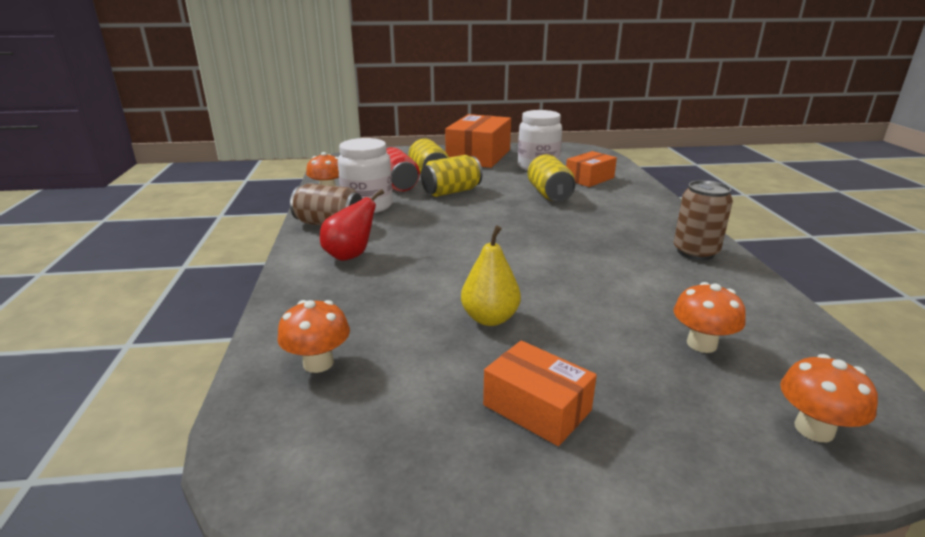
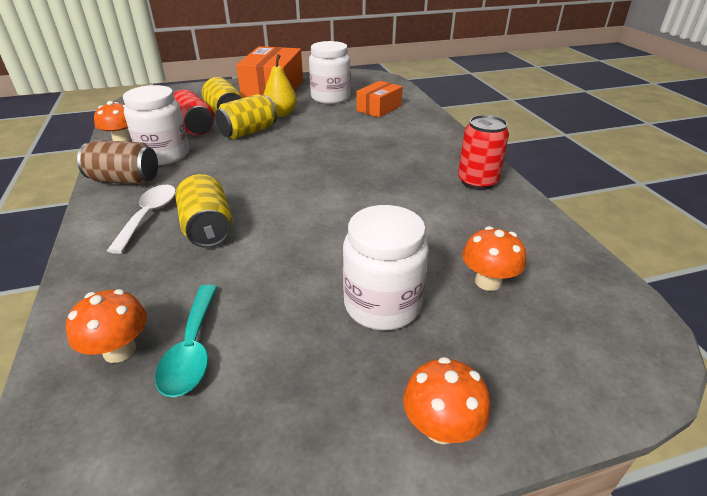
camera: 10 degrees left, 10 degrees up
red pear [320,189,384,261] -> white spoon [107,185,176,254]
yellow pear [461,225,521,326] -> yellow pear moved to [263,54,297,117]
orange box [483,340,597,446] -> none
yellow can [528,154,576,202] -> yellow can moved to [176,174,233,248]
brown can [674,180,733,260] -> red can [458,115,509,190]
orange mushroom [780,354,878,442] -> orange mushroom moved to [403,357,490,444]
none -> turquoise spoon [155,285,217,397]
none -> white jar [343,205,429,330]

